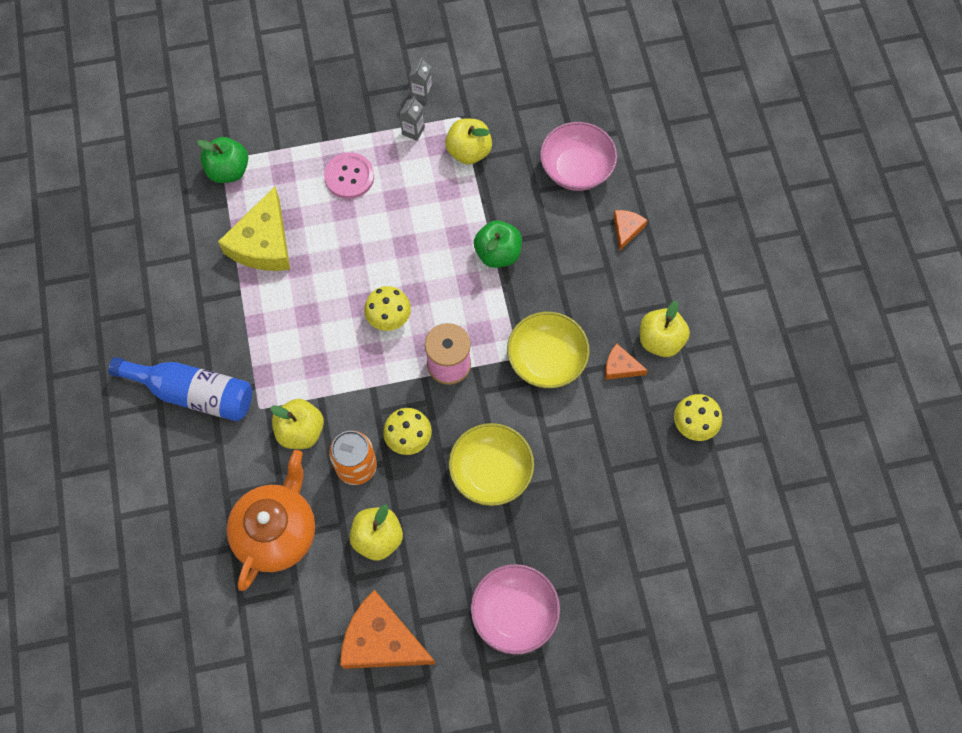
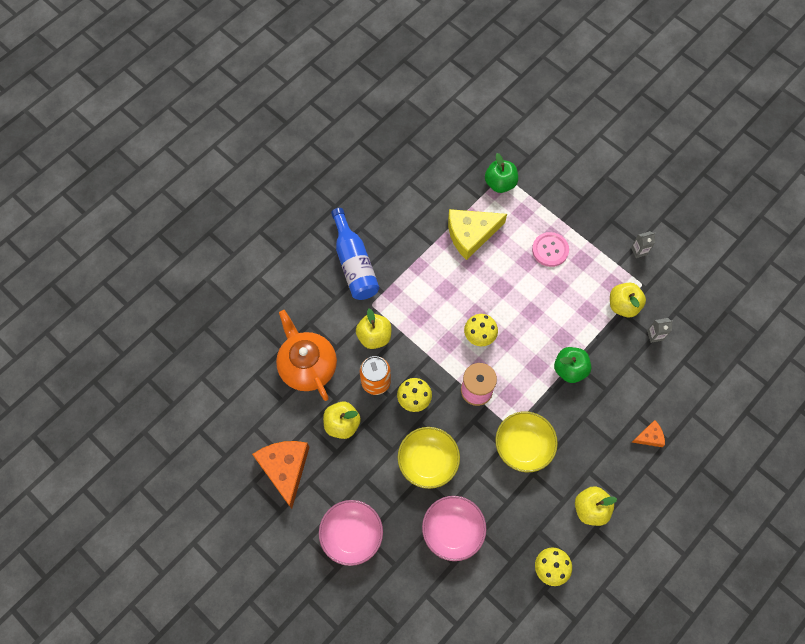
camera: 55 degrees right, 0 degrees up
orange teapot [227,450,315,591] -> orange teapot turned 105 degrees counterclockwise [276,310,337,401]
grey carton [400,96,425,141] -> grey carton moved to [647,318,673,343]
pink bowl [540,122,617,191] -> pink bowl moved to [422,496,486,561]
orange cheese [605,344,648,380] -> none

